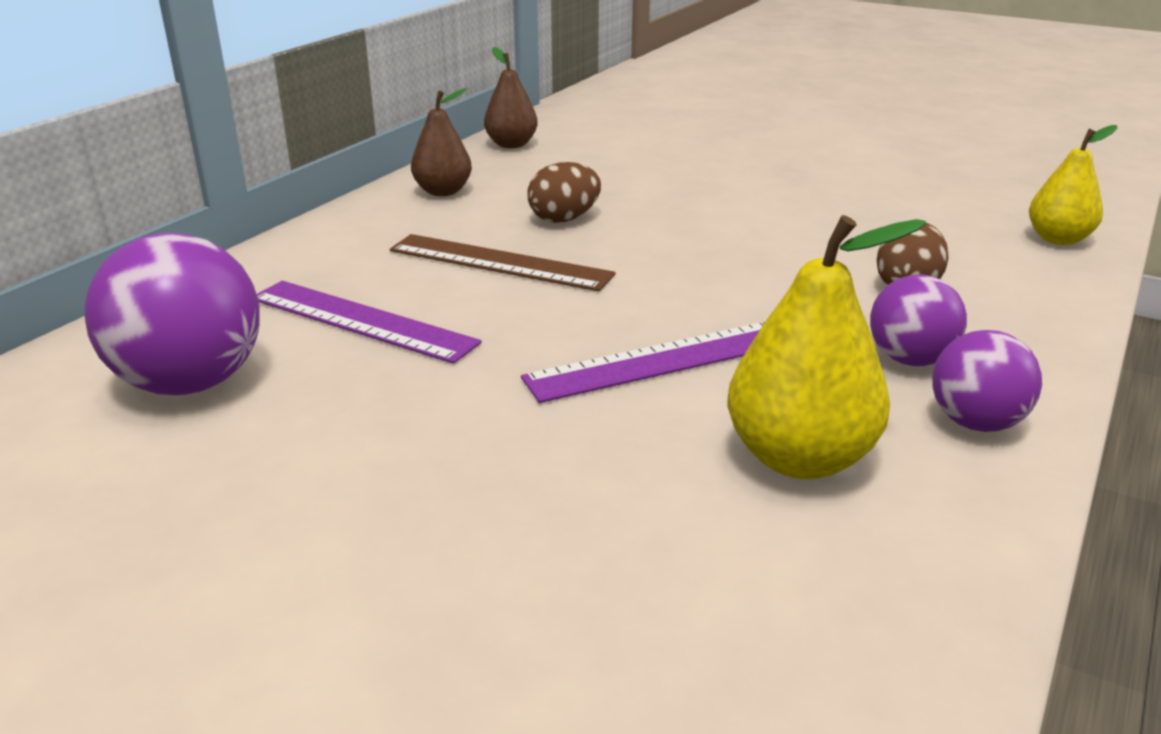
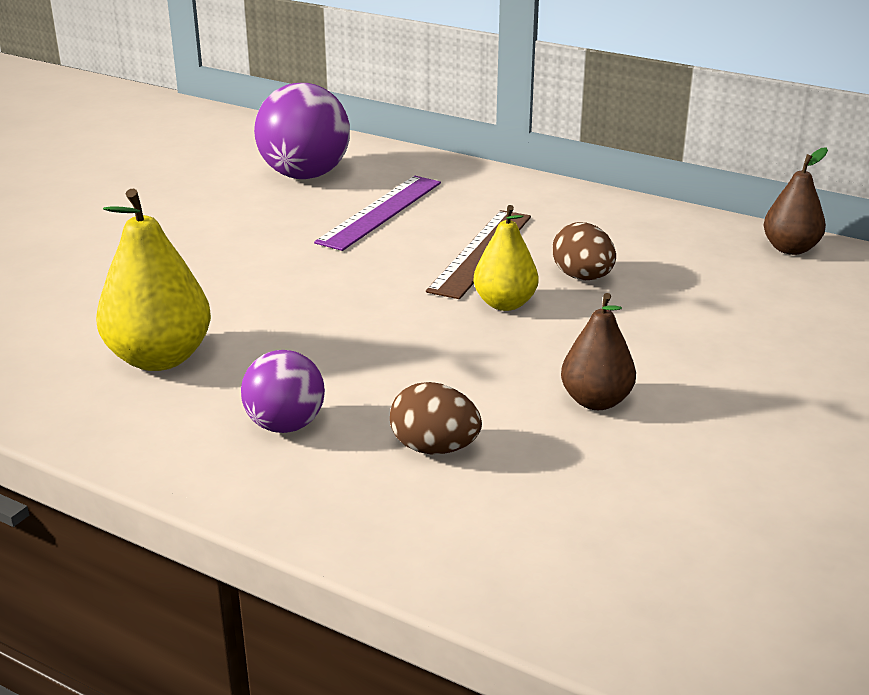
camera: 90 degrees right, 0 degrees up
brown pear [411,88,472,196] -> brown pear moved to [561,293,636,410]
purple ruler [521,322,765,403] -> none
purple ball [932,330,1042,432] -> none
yellow pear [1029,125,1117,245] -> yellow pear moved to [474,205,538,311]

